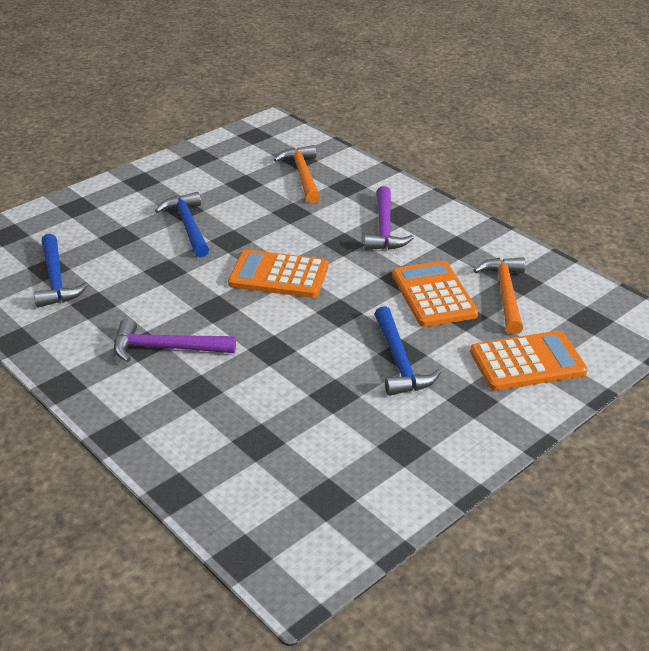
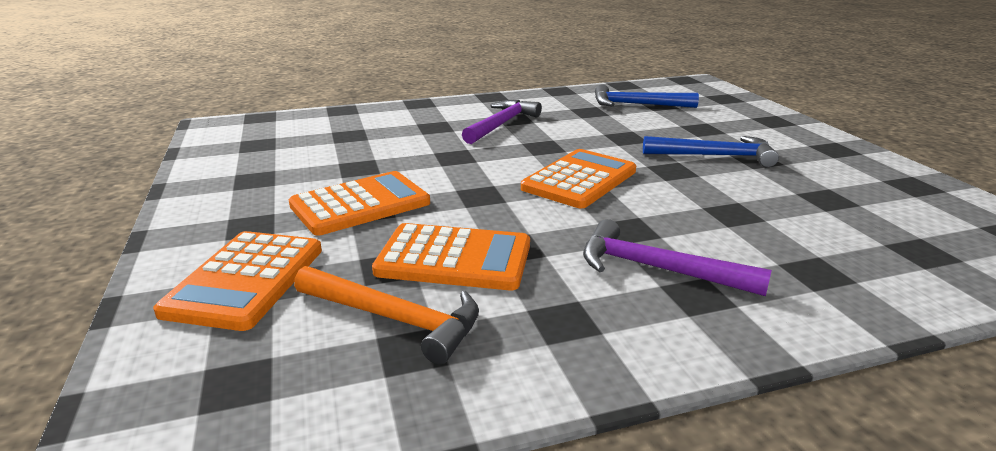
camera: 115 degrees right, 10 degrees down
orange hammer [274,145,320,203] -> none
blue hammer [375,306,441,396] -> orange calculator [289,171,430,235]

